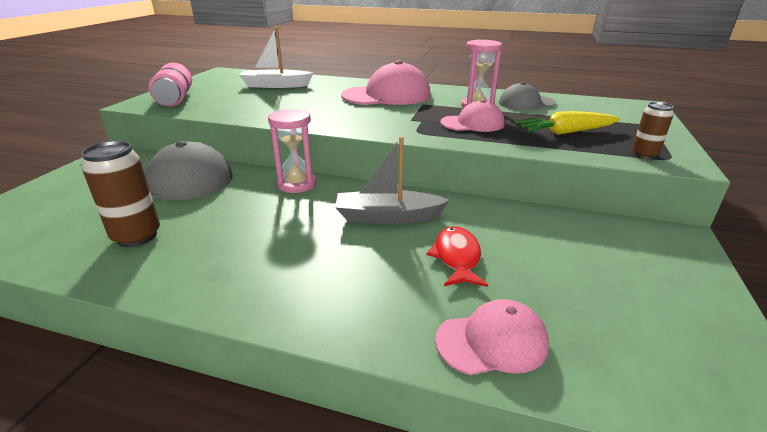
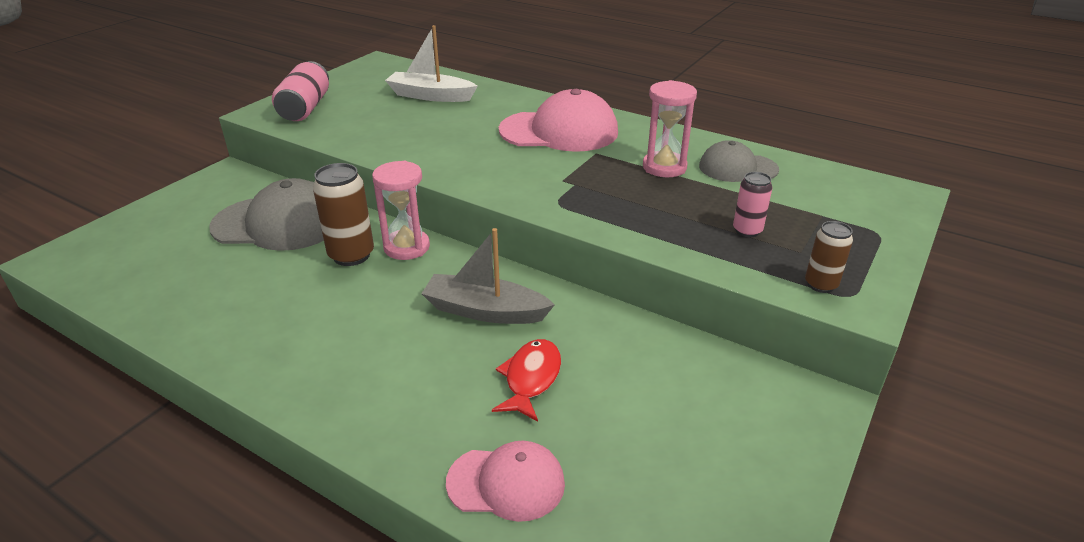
camera: 15 degrees right, 5 degrees up
brown can [81,141,160,247] -> brown can moved to [313,163,374,266]
pink cap [440,100,505,132] -> none
yellow carrot [515,111,620,135] -> pink can [733,172,772,237]

